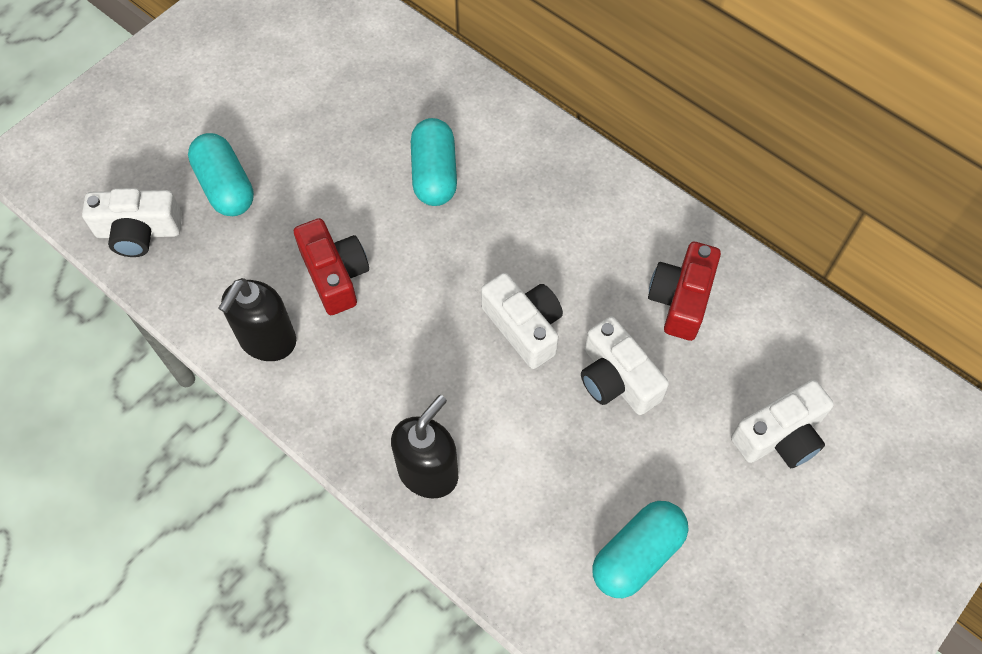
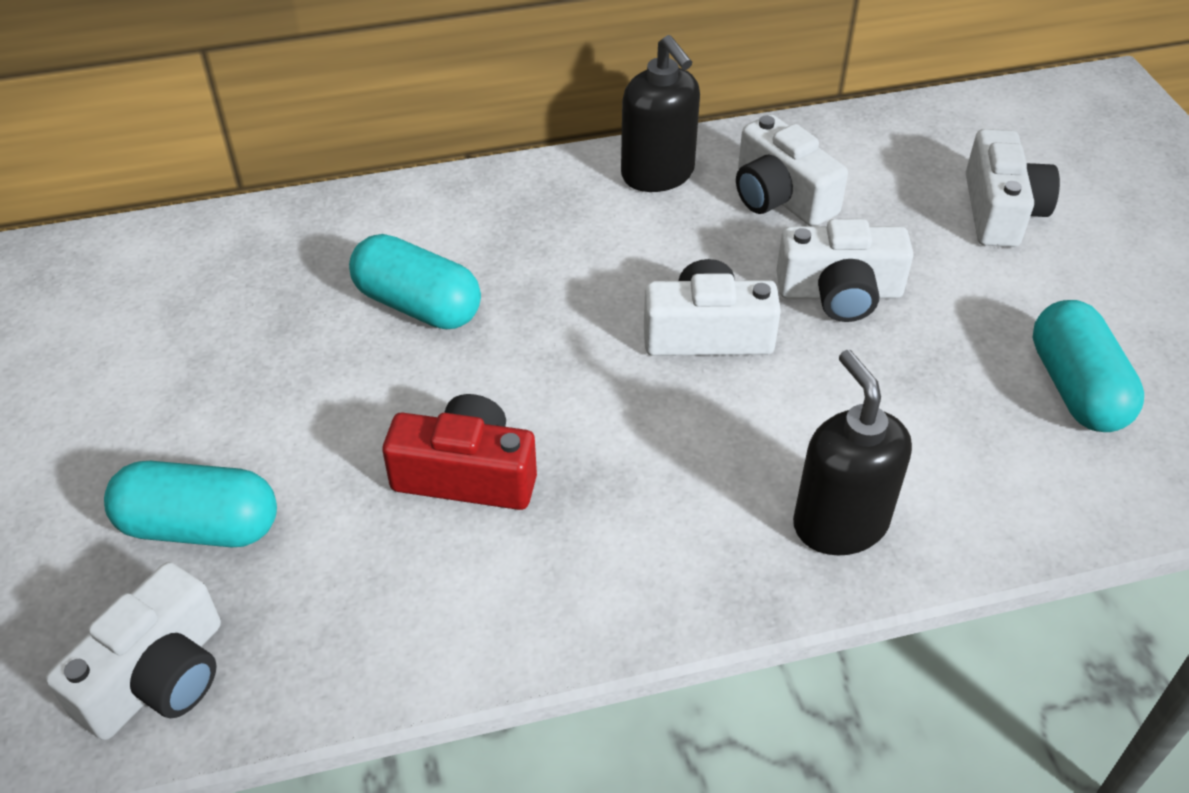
camera: 55 degrees left, 15 degrees down
black soap dispenser [218,278,296,361] -> black soap dispenser moved to [621,35,700,192]
red camera [648,242,721,341] -> white camera [736,114,848,226]

